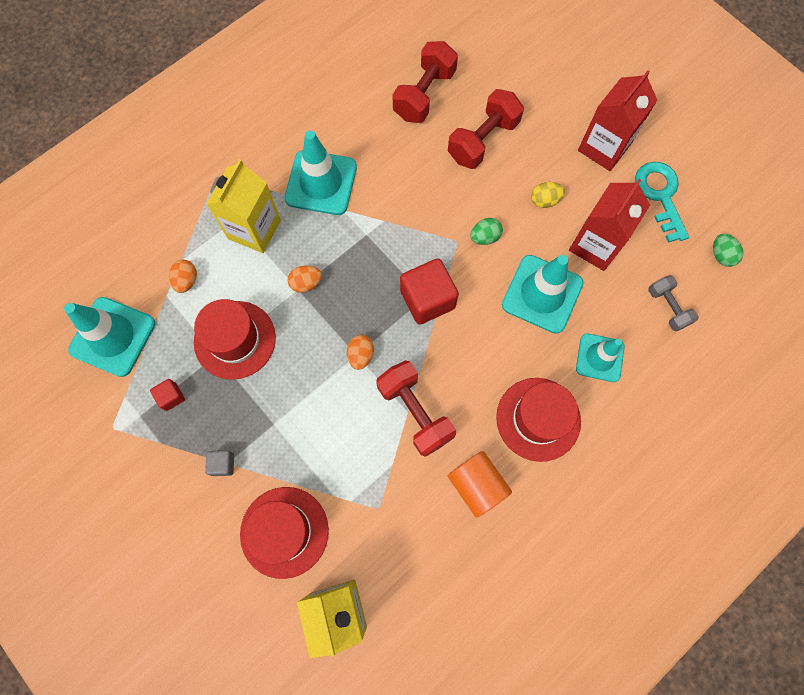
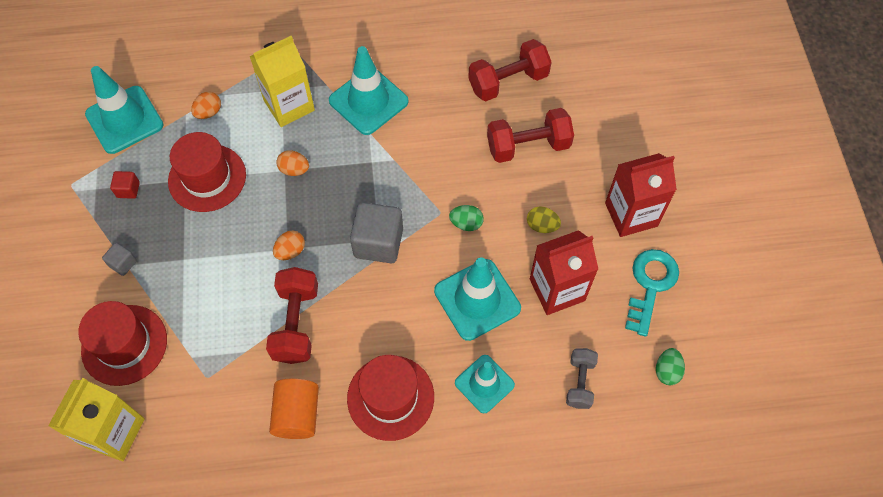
camera: 35 degrees right, 10 degrees down
red cube [400,258,459,325] -> grey cube [350,202,403,263]

